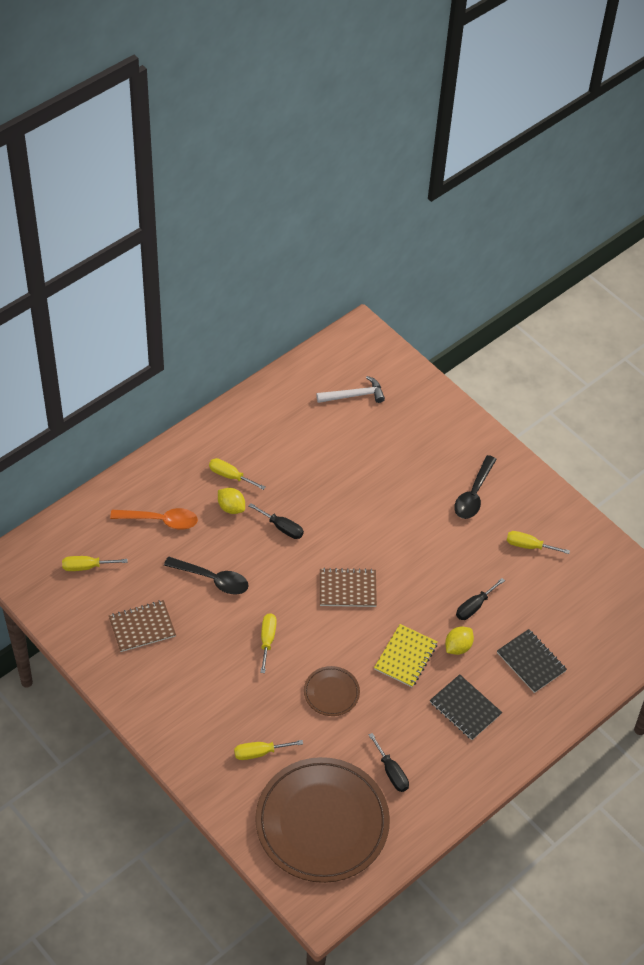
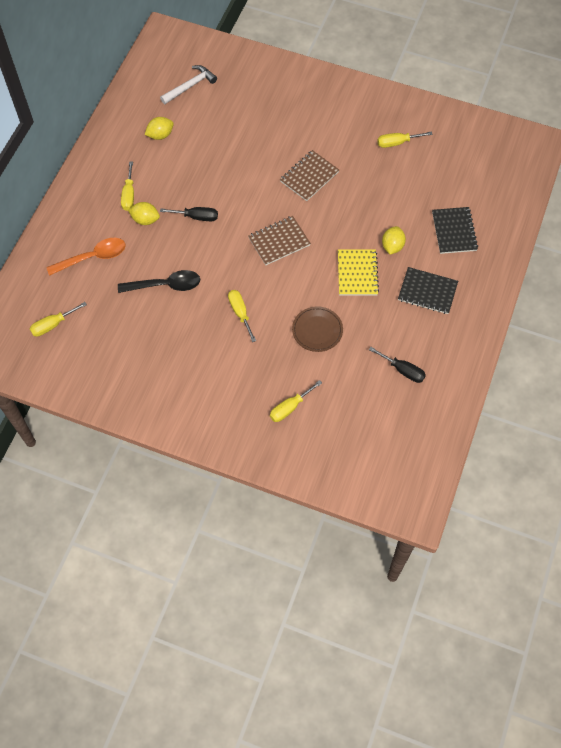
camera: 25 degrees left, 10 degrees up
brown notebook [109,600,176,652] -> brown notebook moved to [280,150,339,201]
yellow screwdriver [209,458,265,490] -> yellow screwdriver turned 90 degrees counterclockwise [121,162,134,211]
brown plate [255,757,390,883] -> none
black spoon [454,455,497,519] -> none
black screwdriver [456,578,505,620] -> none
black notebook [497,629,567,693] -> black notebook turned 60 degrees clockwise [432,207,478,254]
none -> yellow lemon [145,117,174,140]

